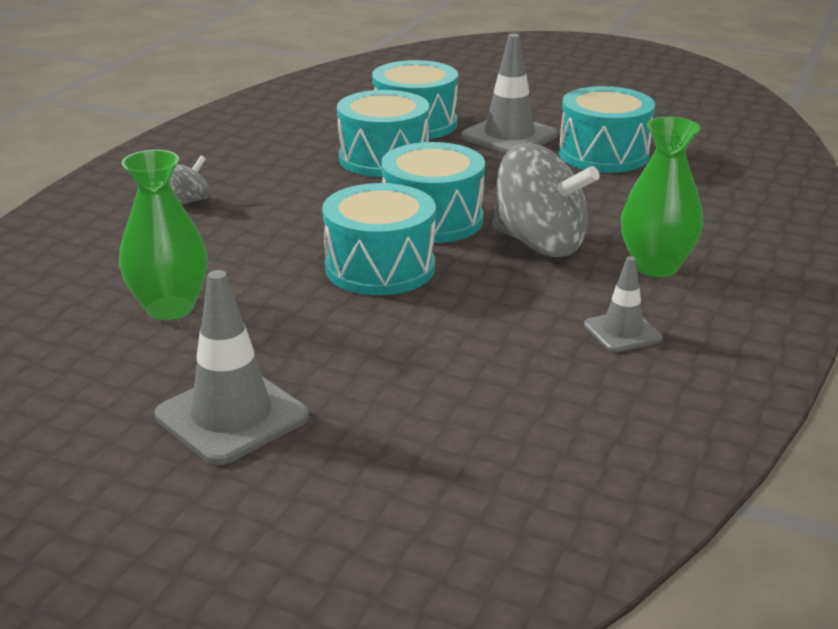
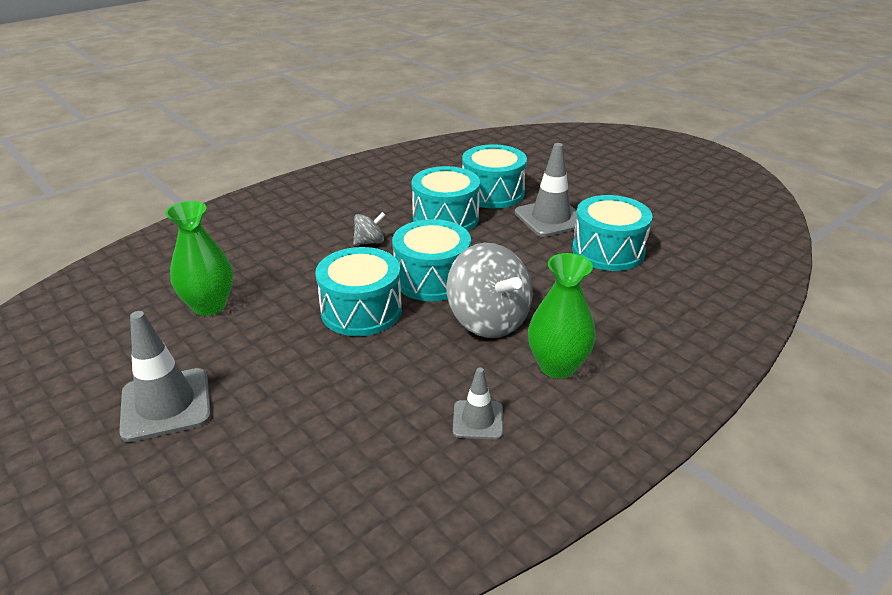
camera: 25 degrees right, 5 degrees up
grey spinning top [170,156,211,205] -> grey spinning top moved to [353,212,385,245]

